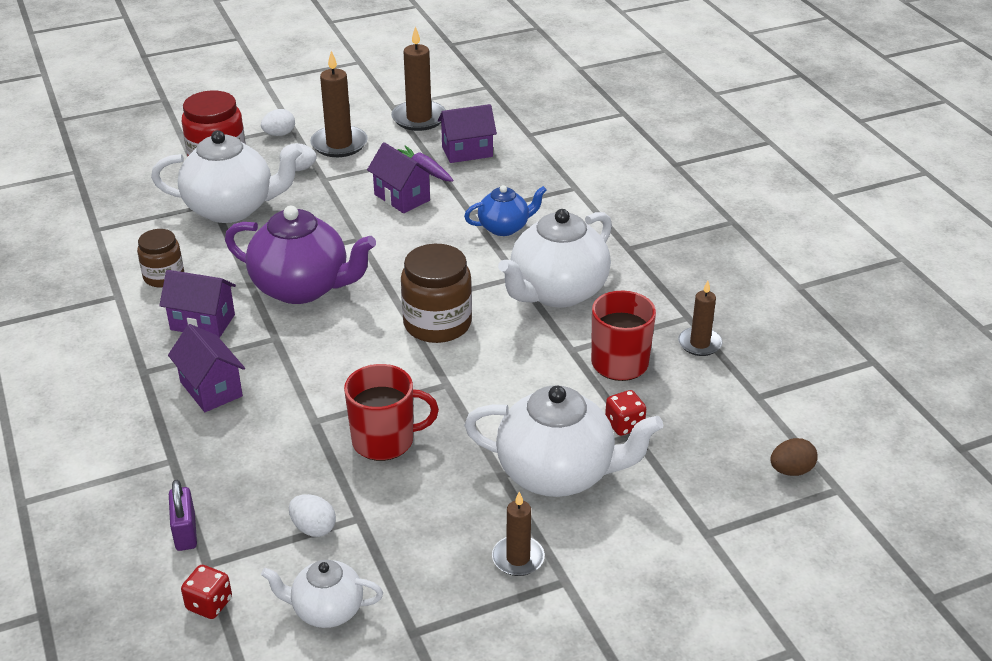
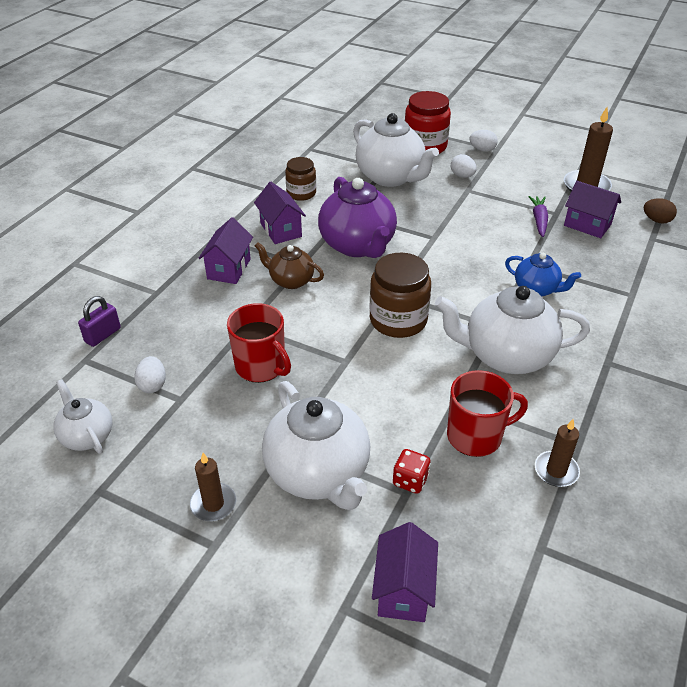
camera: 50 degrees right, 5 degrees up
red dice [181,565,232,619] -> none
brown candle [310,51,368,157] -> none
purple house [367,142,435,213] -> purple house moved to [372,522,438,622]
brown egg [770,438,818,476] -> brown egg moved to [644,198,677,224]
none -> brown teapot [255,242,324,289]

